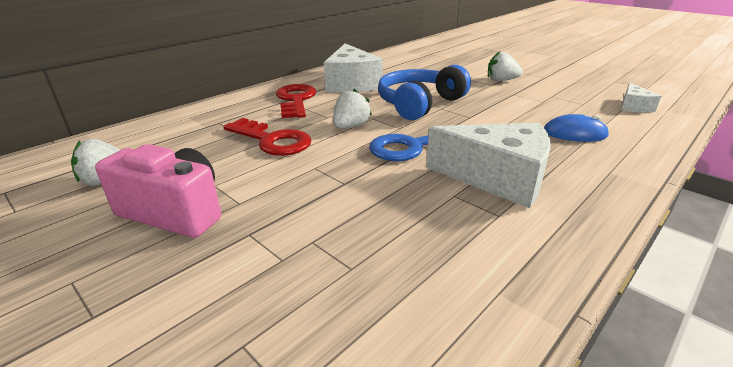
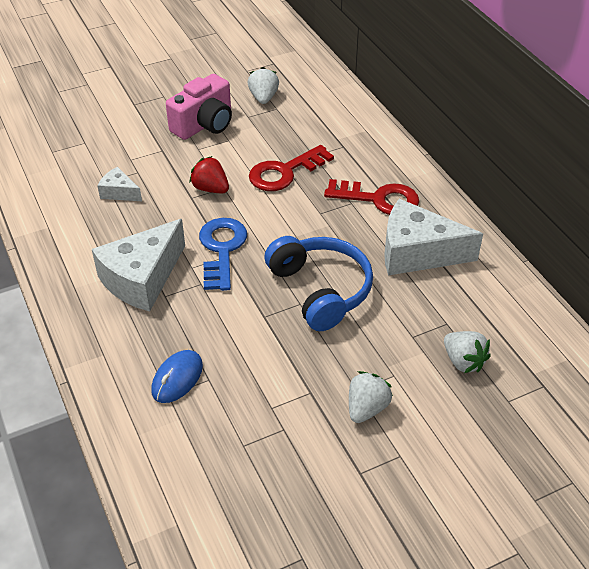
camera: 110 degrees right, 15 degrees up
white strawberry [333,89,372,129] -> white strawberry moved to [444,331,491,373]
white cheese [621,83,661,112] -> white cheese moved to [97,167,142,201]
none -> red strawberry [189,156,229,193]

